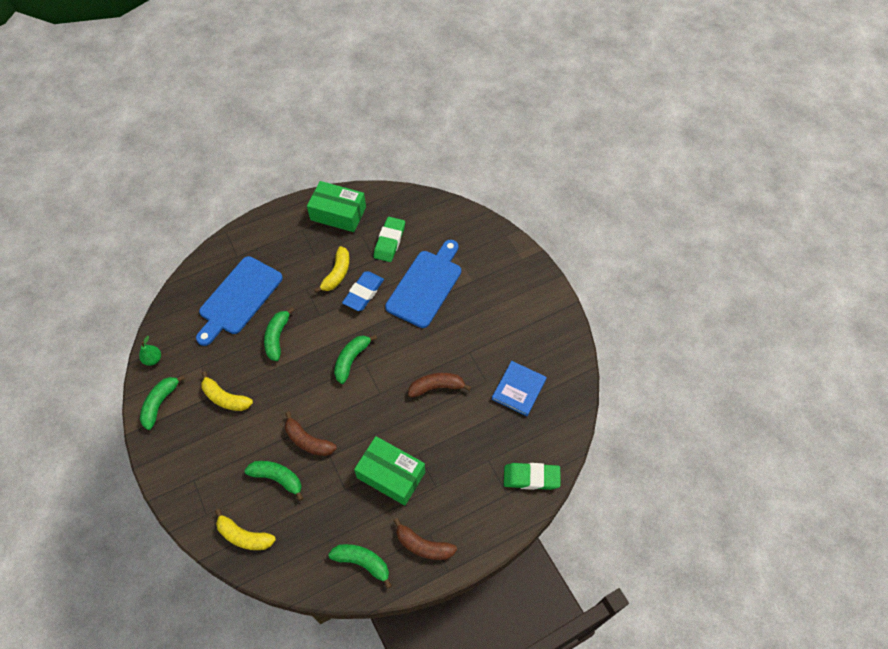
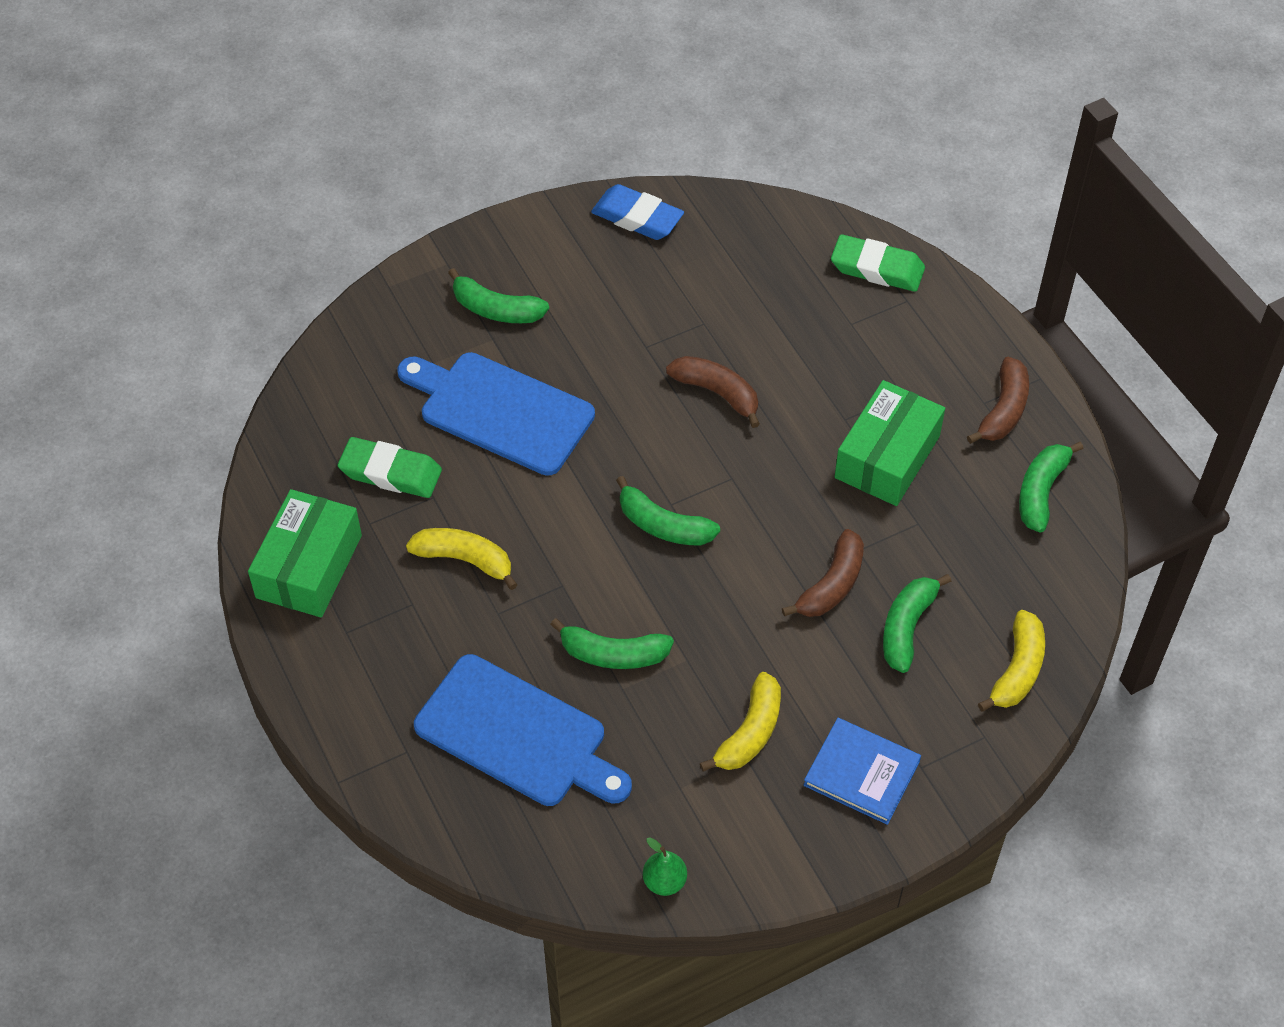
camera: 90 degrees left, 5 degrees down
green banana [140,375,185,430] -> green banana moved to [448,268,549,323]
blue eraser [342,271,384,311] -> blue eraser moved to [591,184,684,240]
brown banana [408,373,471,398] -> brown banana turned 135 degrees clockwise [666,356,760,428]
blue book [492,361,547,416] -> blue book moved to [803,718,921,825]
green eraser [504,463,561,490] -> green eraser turned 75 degrees counterclockwise [831,234,925,292]

